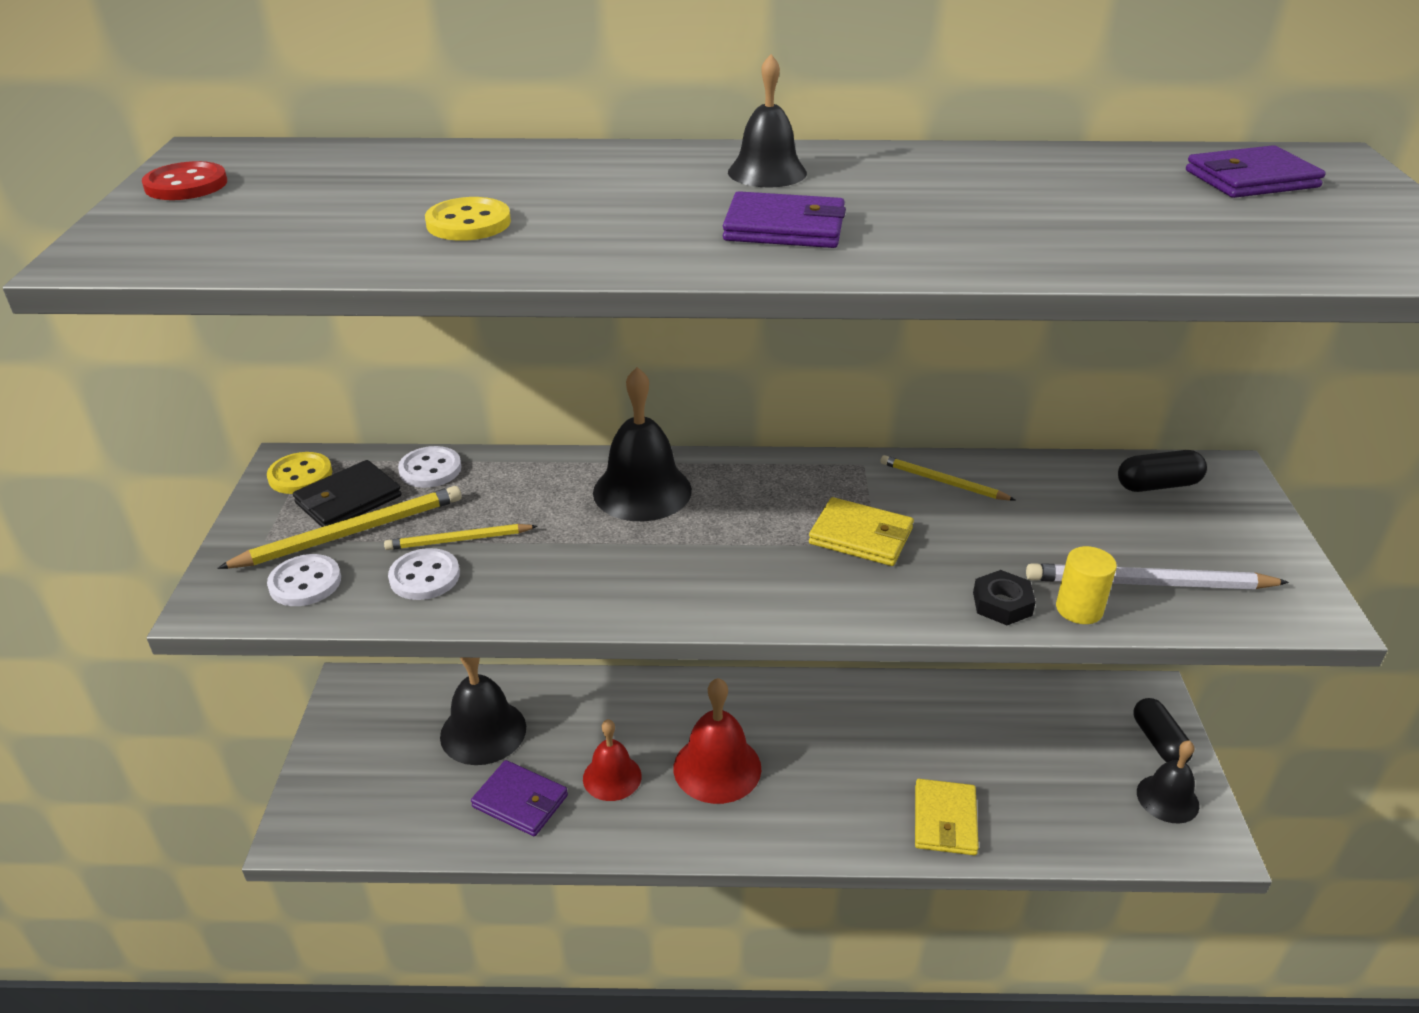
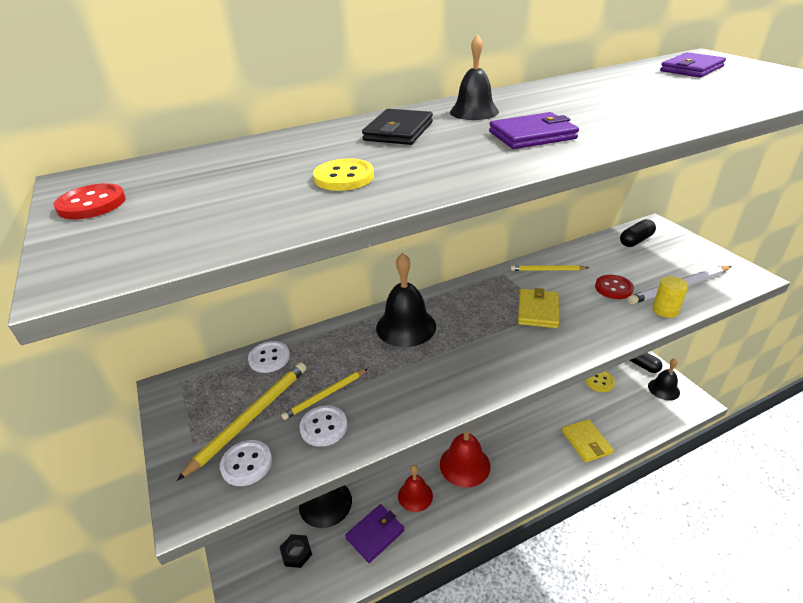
camera: 25 degrees left, 0 degrees up
yellow button [267,452,332,494] -> yellow button moved to [585,371,615,392]
black wallet [293,460,402,527] -> black wallet moved to [362,109,433,145]
purple wallet [471,760,568,836] -> purple wallet turned 45 degrees counterclockwise [345,504,404,563]
yellow wallet [809,497,914,566] -> yellow wallet turned 75 degrees counterclockwise [518,288,559,328]
black nut [973,570,1036,625] -> black nut moved to [280,534,312,568]
none -> red button [595,275,634,299]

